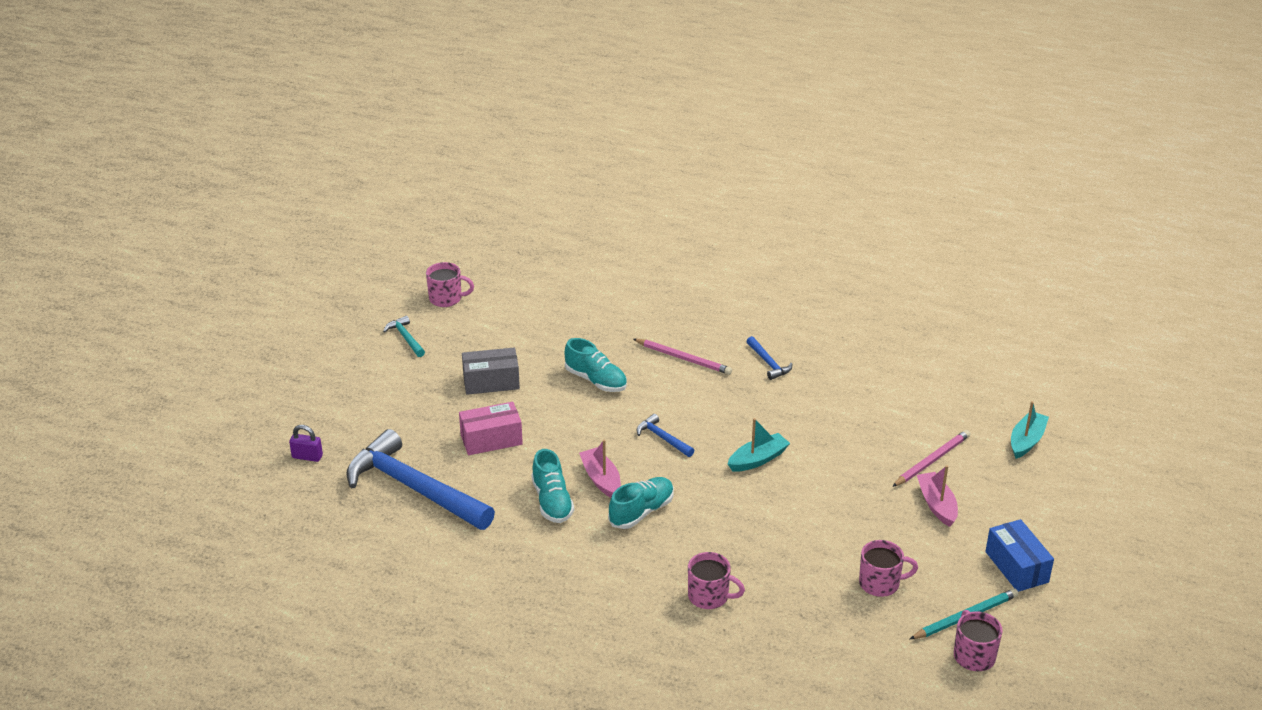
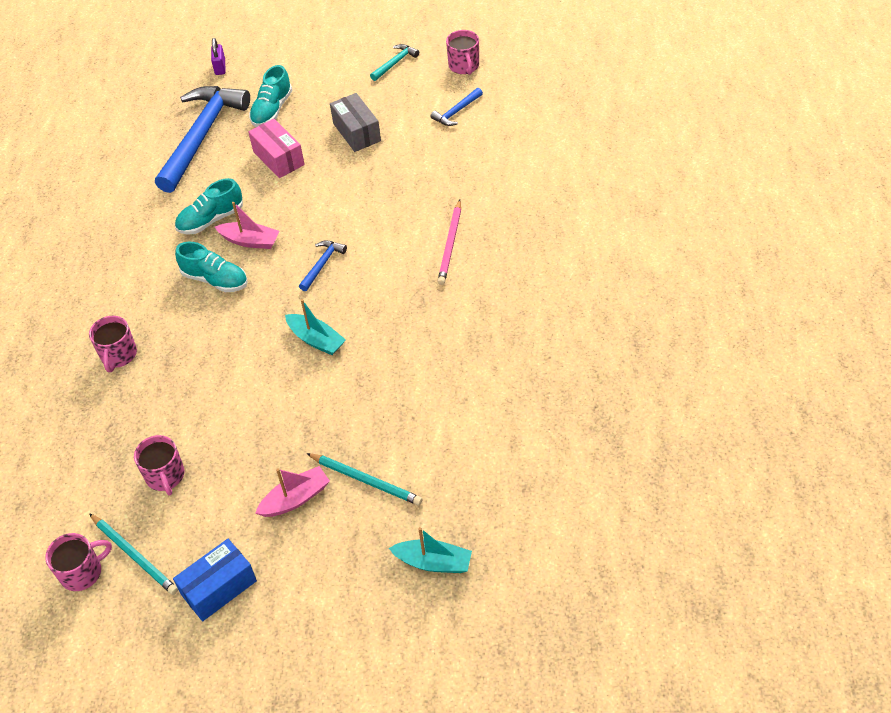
camera: 75 degrees right, 15 degrees up
turquoise shoe [565,338,627,392] -> turquoise shoe moved to [249,65,292,127]
pink boat [579,440,621,498] -> pink boat turned 60 degrees clockwise [215,202,280,249]
blue hammer [746,336,793,380] -> blue hammer moved to [430,88,483,126]
pink pencil [892,430,971,487] -> turquoise pencil [306,453,422,505]

